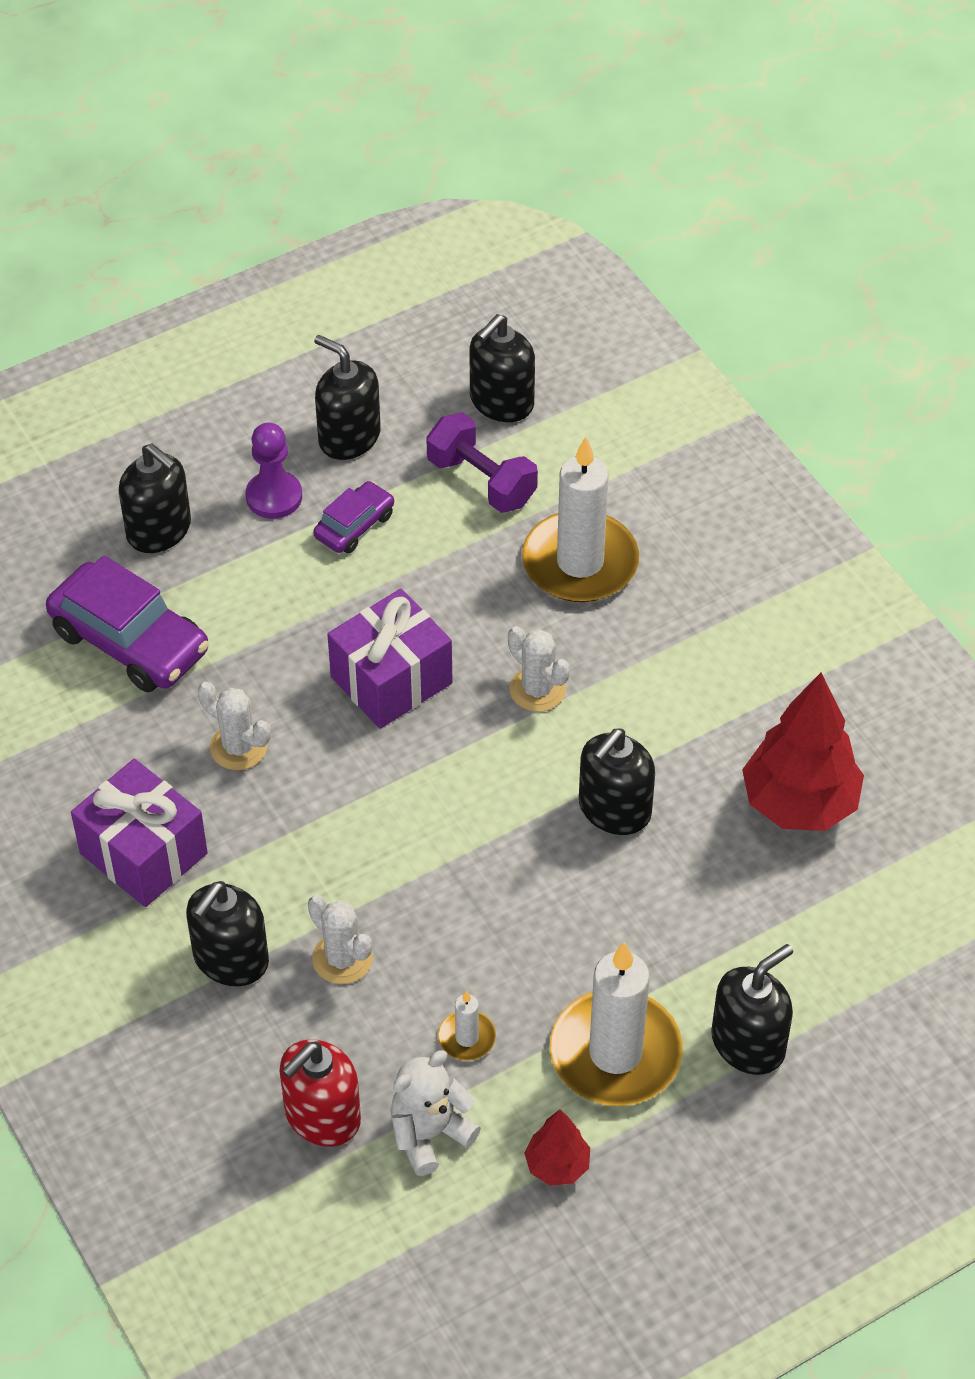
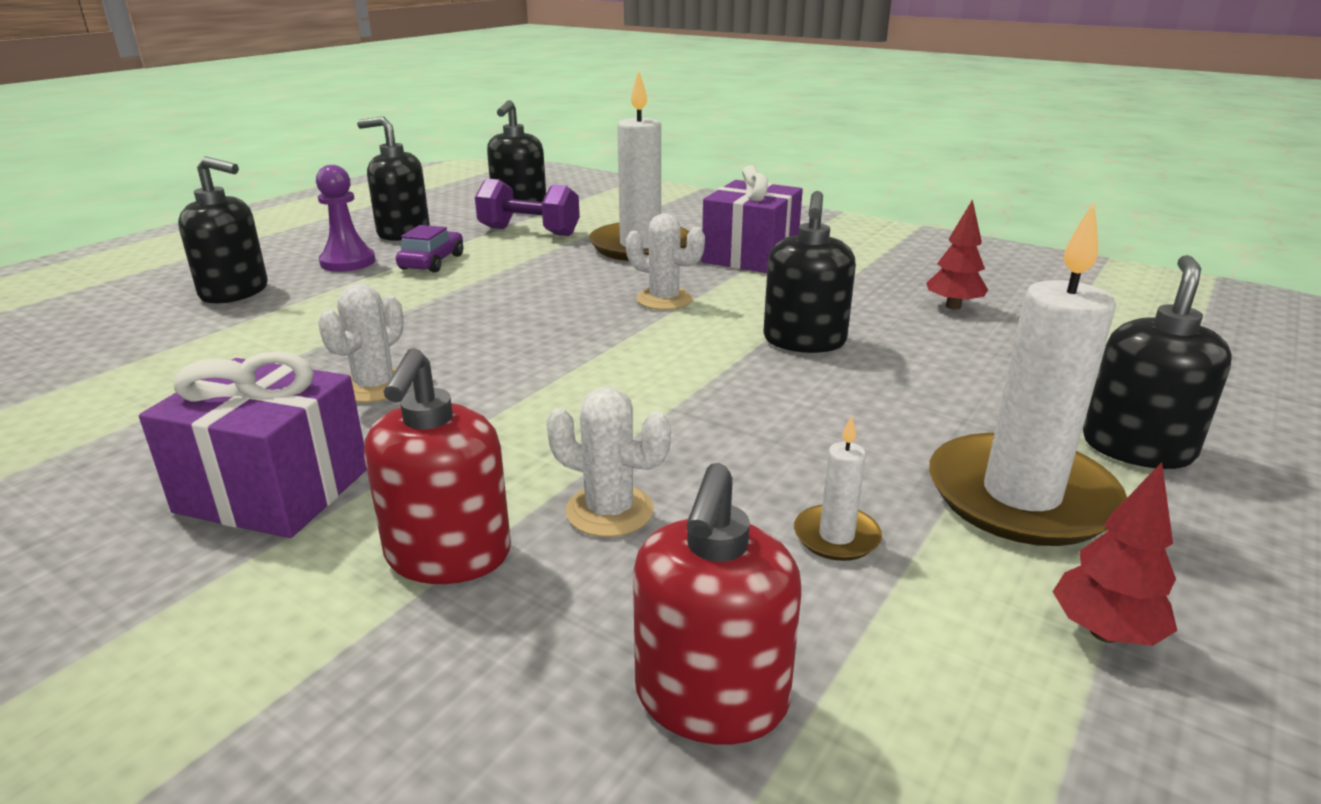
camera: 25 degrees left, 25 degrees down
purple car [46,556,209,693] -> none
black soap dispenser [186,881,269,986] -> red soap dispenser [364,348,511,584]
white cactus [198,682,271,770] -> white cactus turned 75 degrees counterclockwise [318,284,404,402]
purple gift [327,589,452,729] -> purple gift moved to [702,165,803,273]
white teddy bear [390,1050,481,1176] -> none
red tree [742,672,864,831] -> red tree [926,199,988,310], size x0.50

